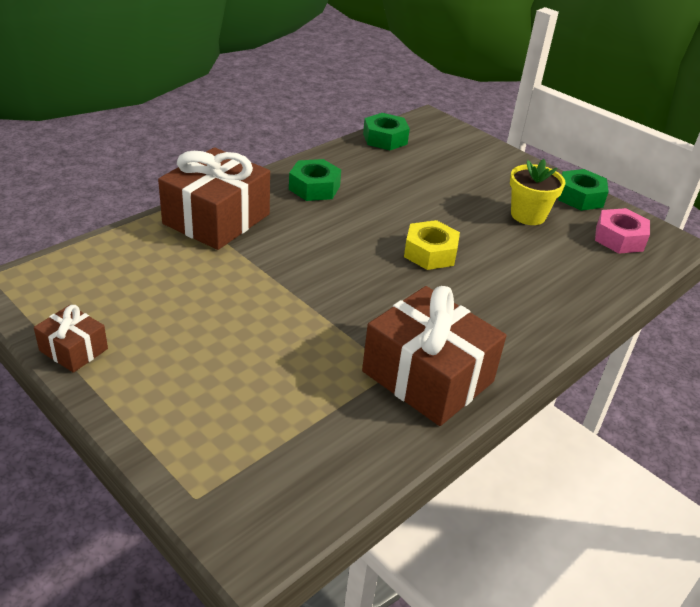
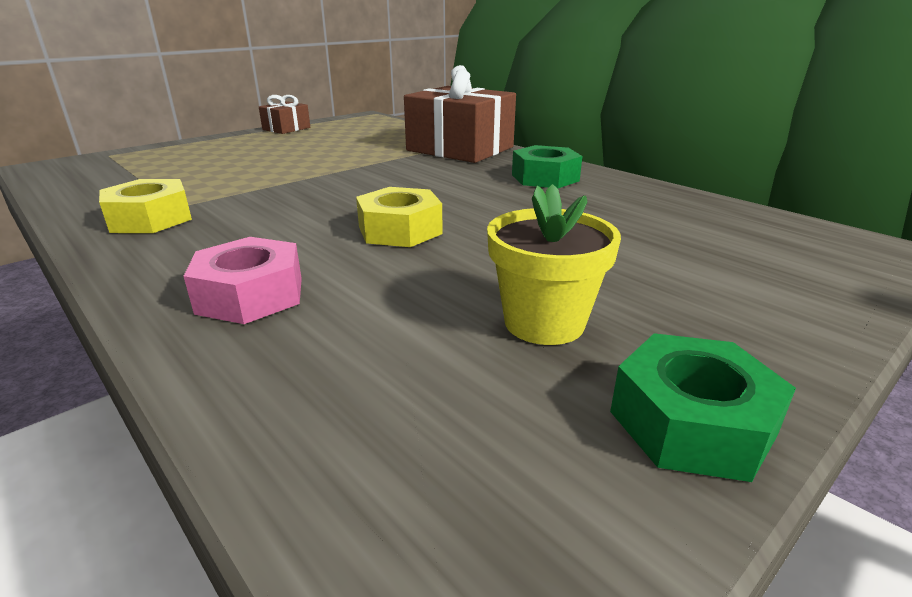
camera: 95 degrees right, 10 degrees down
brown gift [362,286,506,426] -> yellow nut [99,179,192,233]
green nut [363,113,410,150] -> none
pink nut [595,208,650,254] -> pink nut moved to [183,237,302,324]

